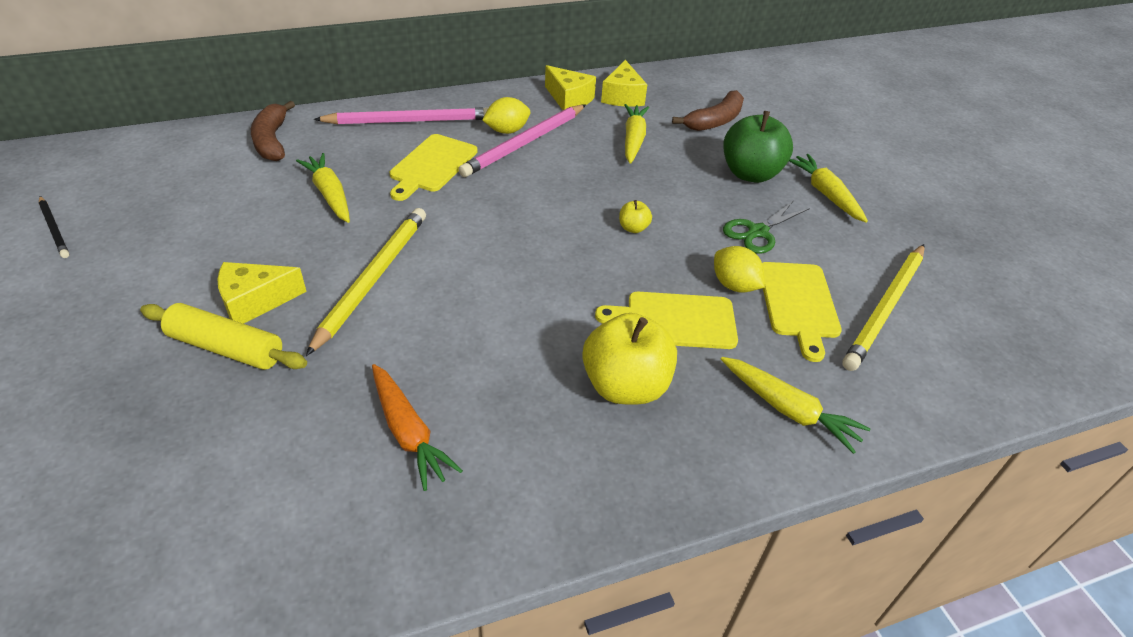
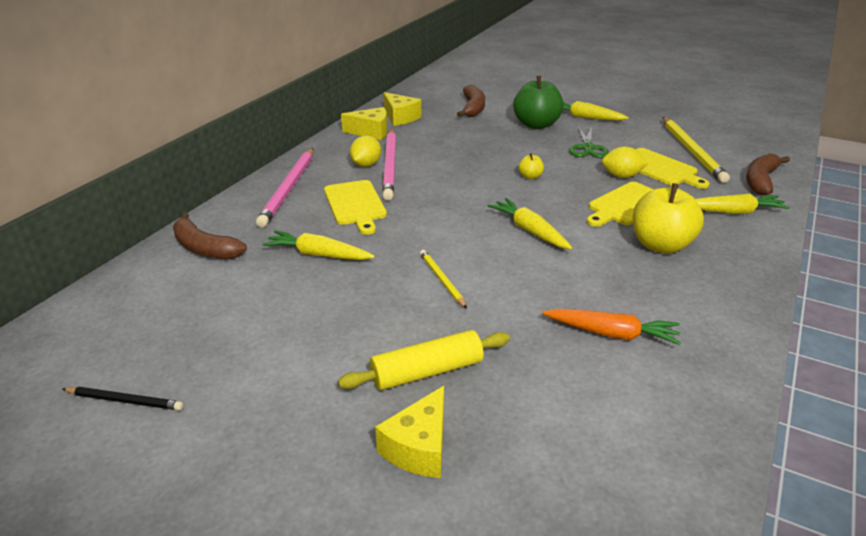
camera: 40 degrees left, 10 degrees down
yellow cheese [217,262,307,324] -> yellow cheese moved to [375,386,444,478]
yellow pencil [306,208,426,356] -> yellow pencil [420,250,467,308], size x0.53
pink pencil [314,107,489,125] -> pink pencil turned 150 degrees clockwise [256,148,314,228]
yellow carrot [624,104,649,164] -> yellow carrot moved to [488,198,572,249]
none -> brown banana [746,153,790,196]

